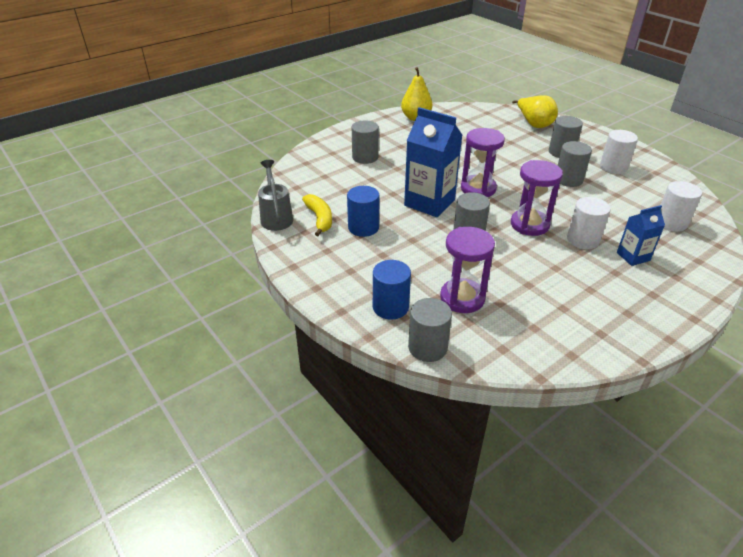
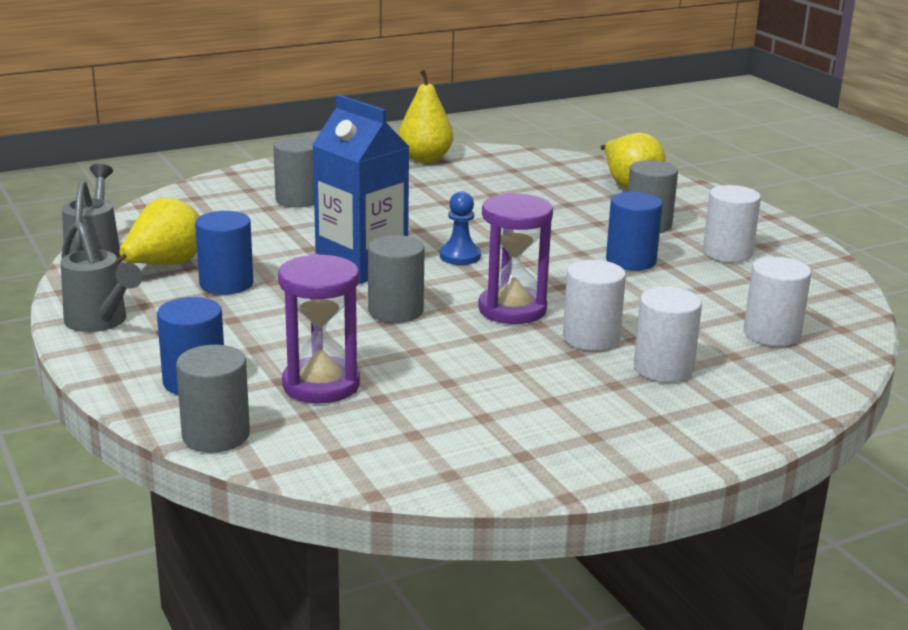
camera: 10 degrees right, 15 degrees down
yellow banana [302,194,332,236] -> yellow pear [117,198,200,265]
purple hourglass [461,128,505,197] -> blue pawn [440,191,481,265]
grey cylinder [558,141,592,187] -> blue cylinder [606,192,663,271]
blue carton [617,205,665,266] -> white cylinder [634,287,702,382]
none -> grey watering can [61,221,143,332]

